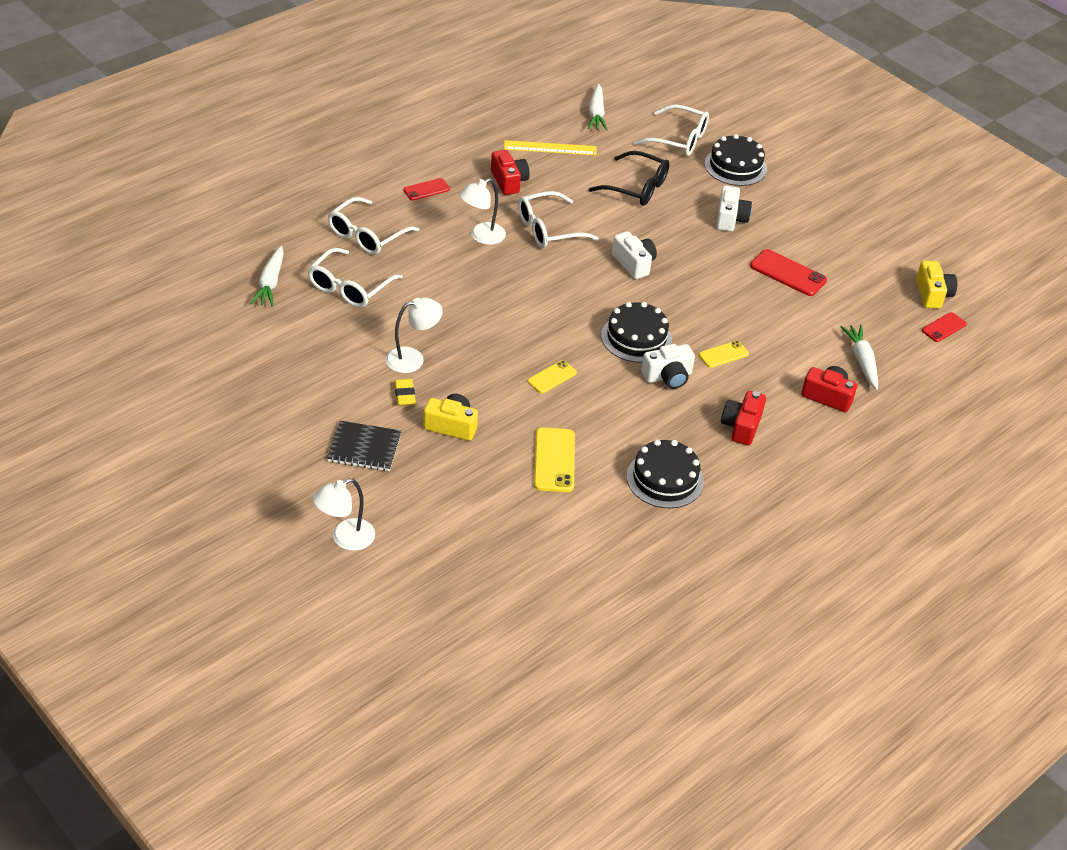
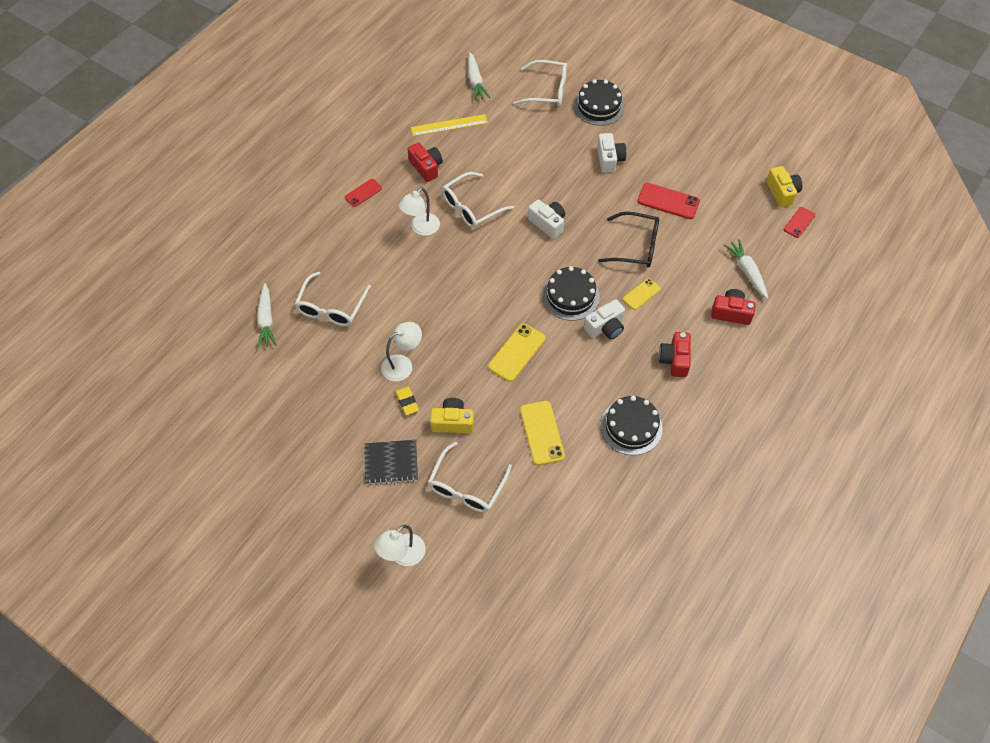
camera: 10 degrees left, 15 degrees up
white glasses [328,197,419,255] -> white glasses moved to [428,442,512,513]
yellow phone [528,360,577,393] -> yellow phone [488,324,545,382], size x1.60
black glasses [589,151,669,206] -> black glasses moved to [598,212,659,268]

